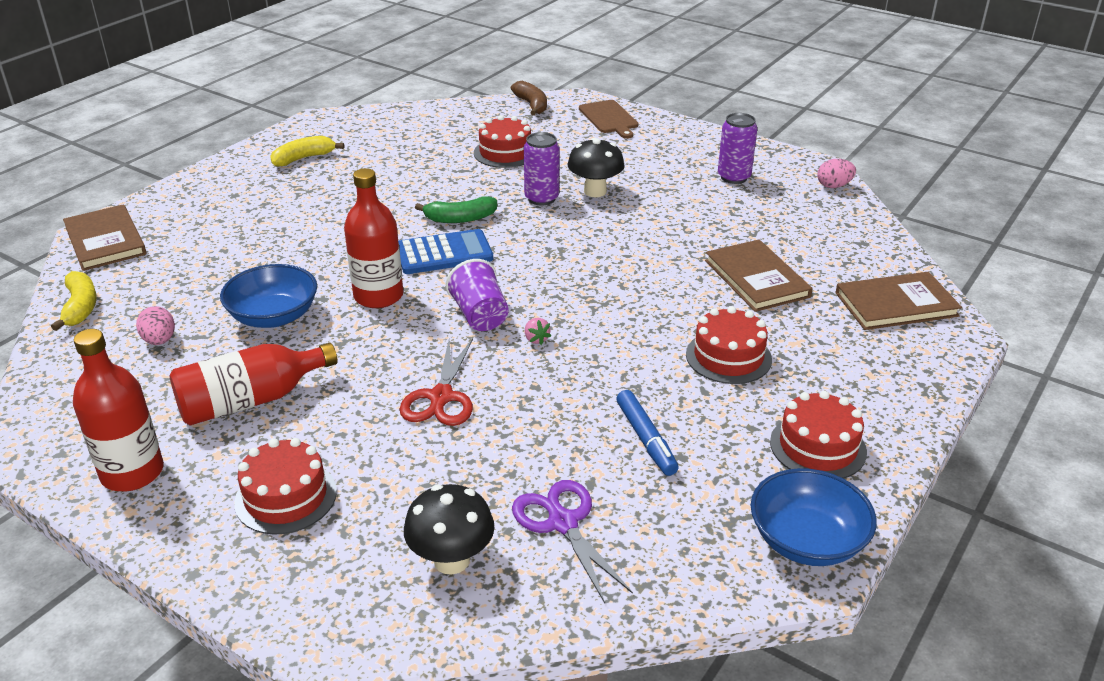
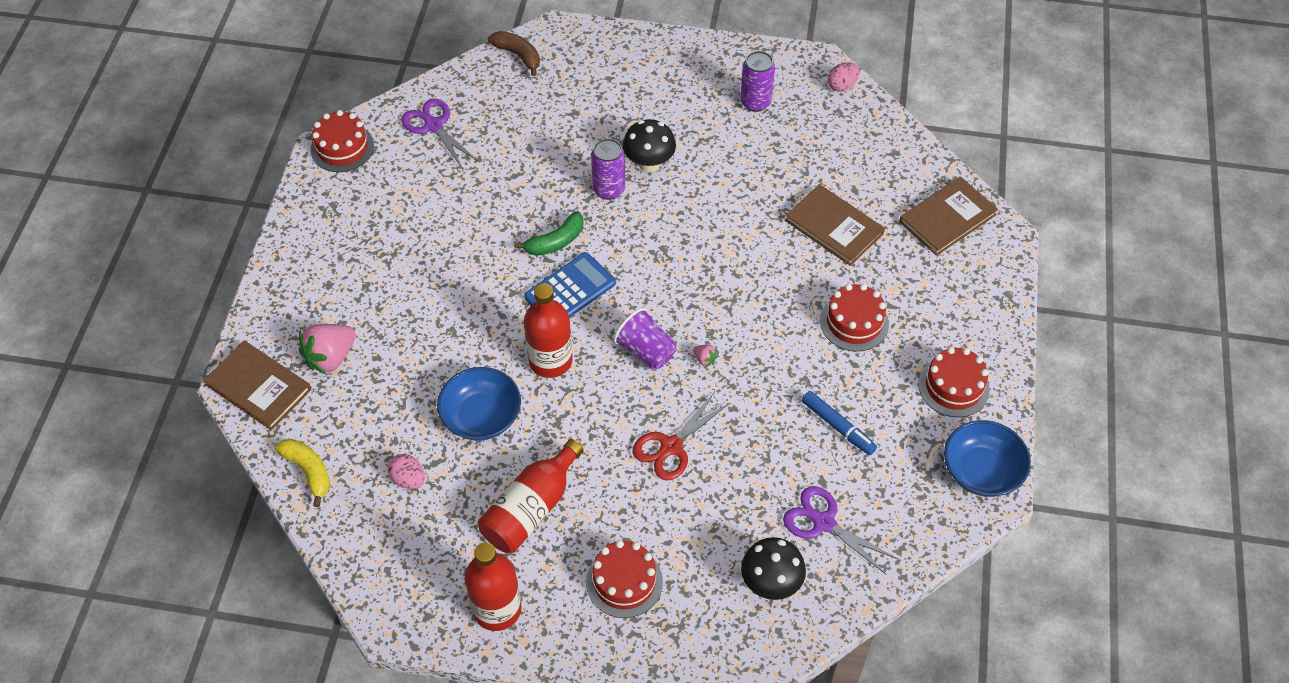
camera: 25 degrees left, 20 degrees up
yellow banana [270,136,344,167] -> none
red scissors [400,338,473,426] -> red scissors turned 60 degrees clockwise [633,392,731,480]
red cake [474,115,531,168] -> red cake moved to [310,110,374,172]
brown cutting board [579,100,639,139] -> none
none -> pink strawberry [299,324,356,375]
none -> purple scissors [401,98,479,169]

